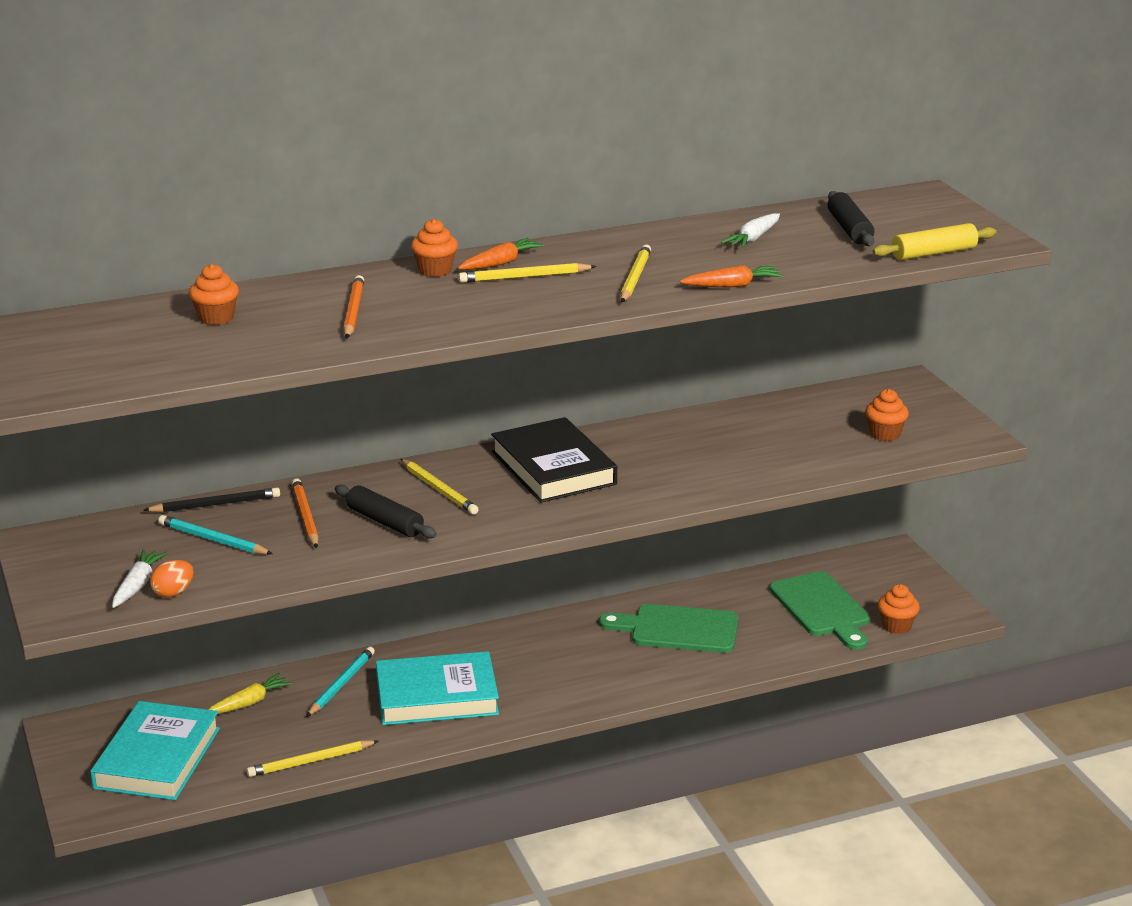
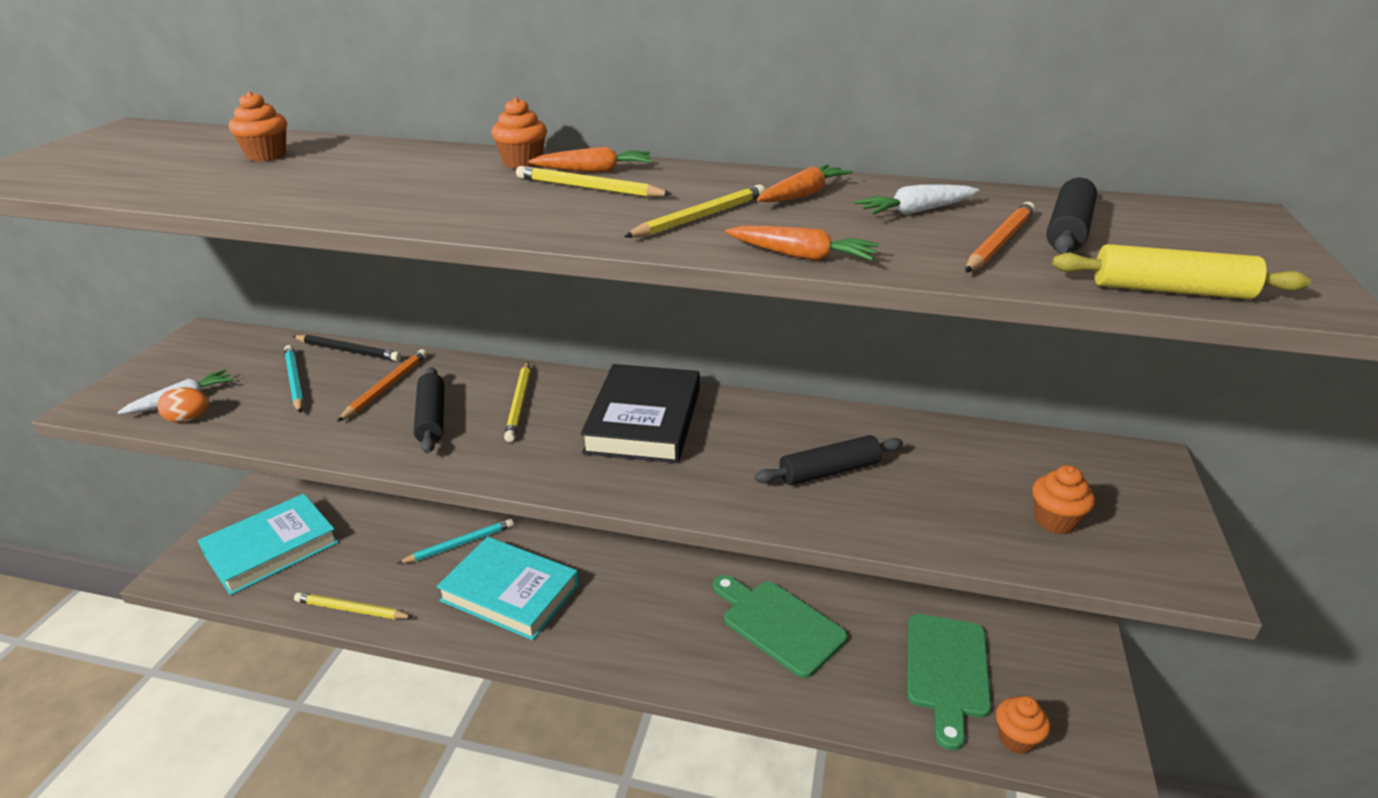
camera: 35 degrees right, 5 degrees up
yellow carrot [208,673,292,714] -> none
orange pencil [343,275,364,338] -> orange pencil moved to [965,202,1035,272]
none -> black rolling pin [755,435,903,485]
none -> orange carrot [757,164,853,203]

